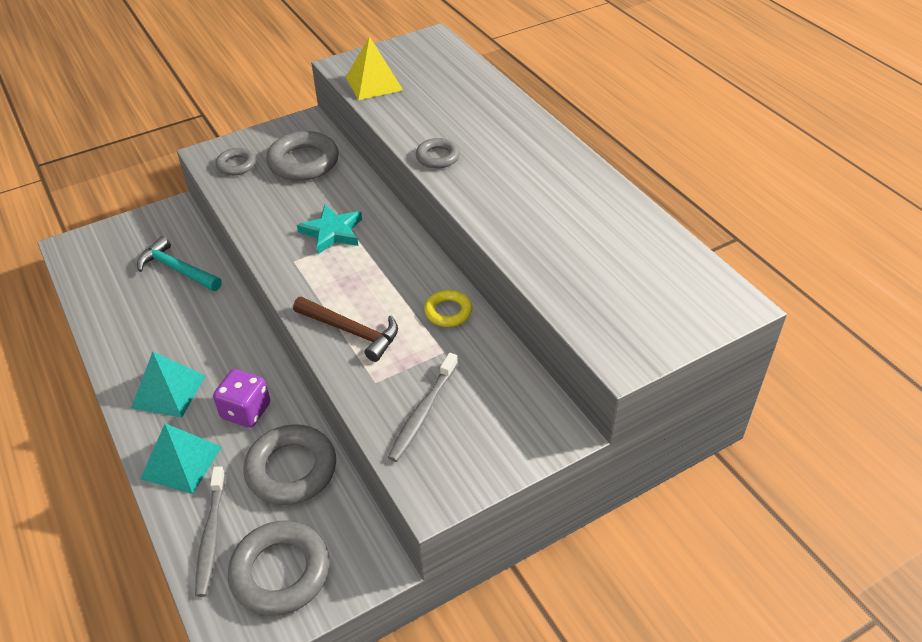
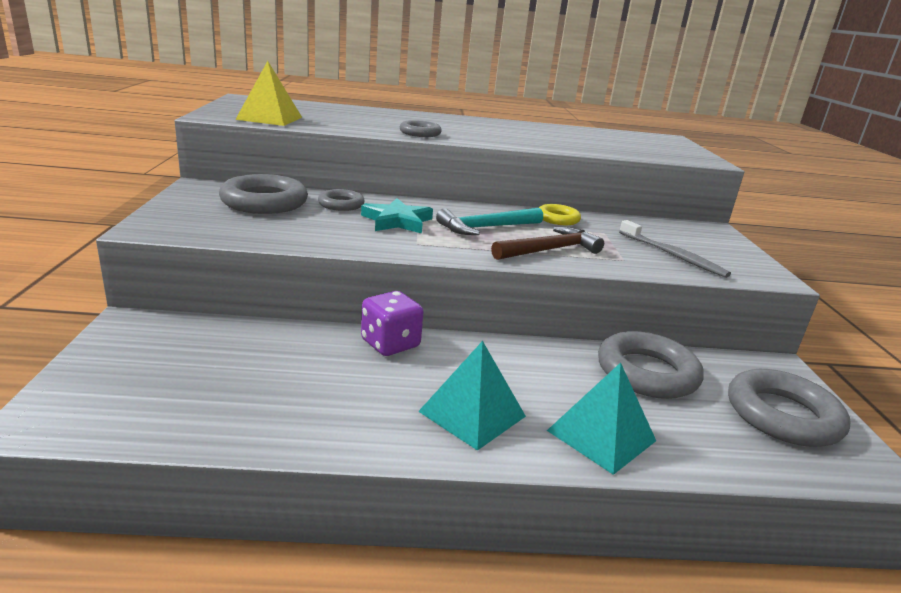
camera: 65 degrees left, 20 degrees down
turquoise hammer [137,236,222,291] -> turquoise hammer moved to [436,208,543,235]
grey toothbrush [195,466,225,597] -> none
purple dice [213,369,270,428] -> purple dice moved to [361,291,424,356]
grey ring [215,148,256,176] -> grey ring moved to [318,189,365,211]

